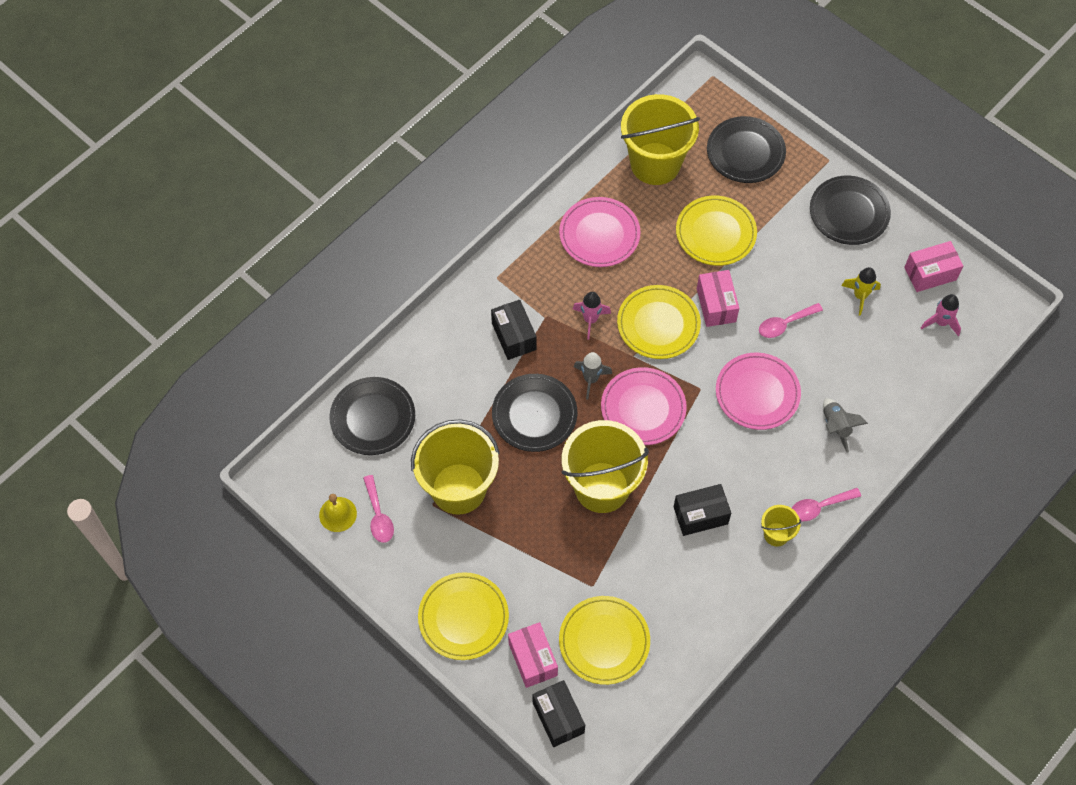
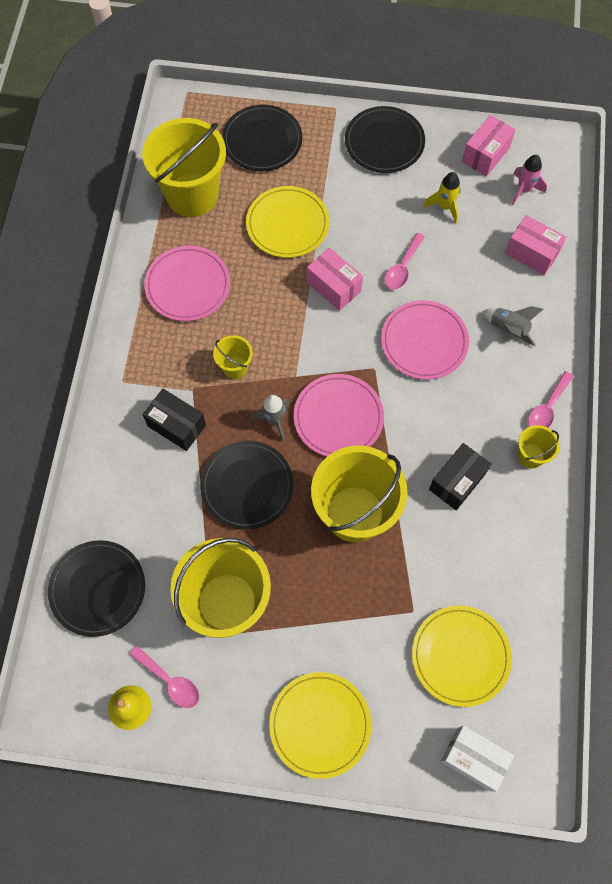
camera: 35 degrees left, 5 degrees up
pink box [508,622,558,688] -> pink box moved to [505,215,567,275]
black box [533,680,585,747] -> white box [441,726,514,791]
pink rocket [573,292,611,340] -> yellow bucket [213,335,253,379]
yellow plate [617,285,701,359] -> none

